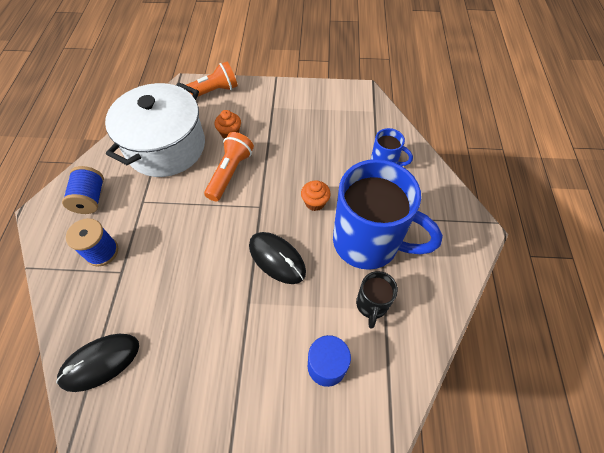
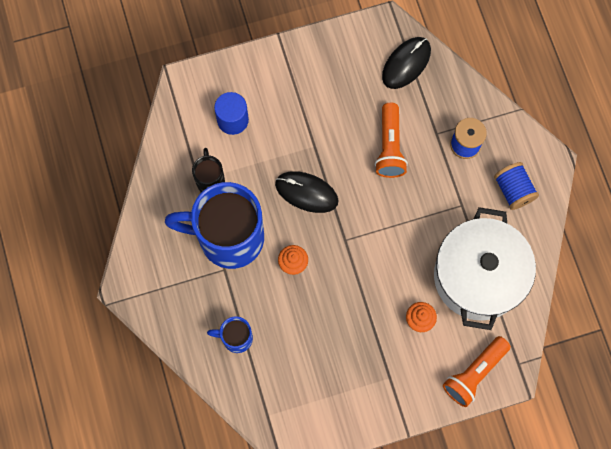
camera: 160 degrees right, 15 degrees up
orange flashlight [204,132,254,202] -> orange flashlight moved to [375,103,408,178]

